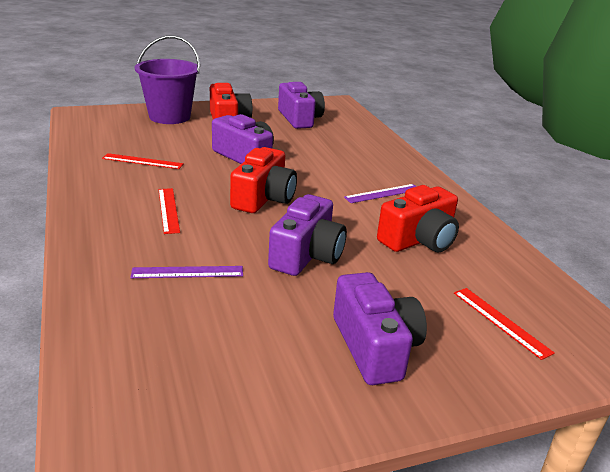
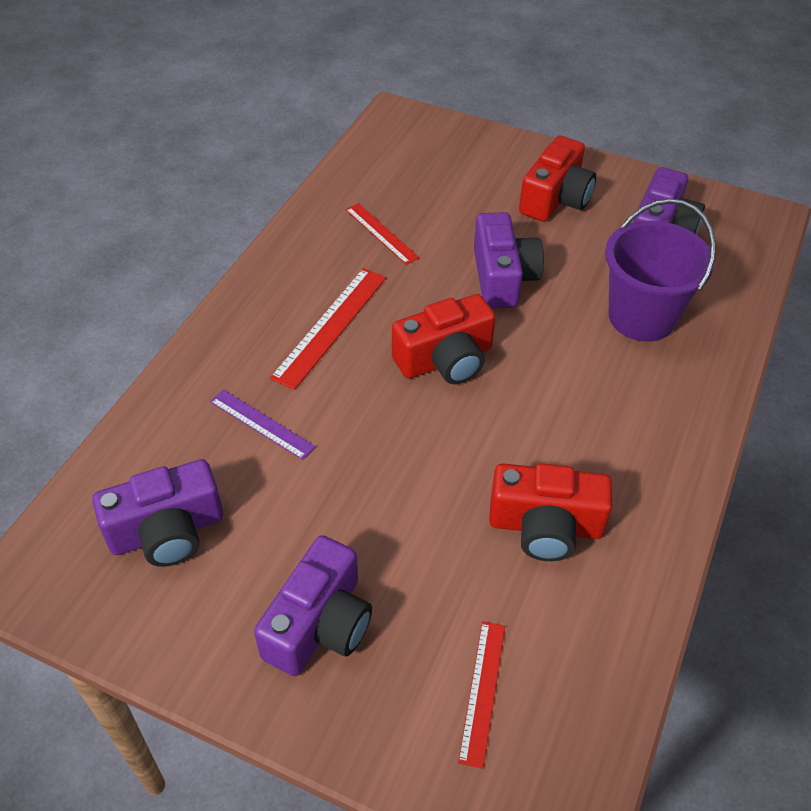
camera: 45 degrees right, 20 degrees up
purple bucket [135,35,200,124] -> purple bucket moved to [605,199,716,342]
red ruler [159,188,180,234] -> red ruler [270,268,386,390], size x1.56
purple camera [268,194,347,276] -> purple camera moved to [92,459,223,567]
purple ruler [344,184,417,203] -> none

